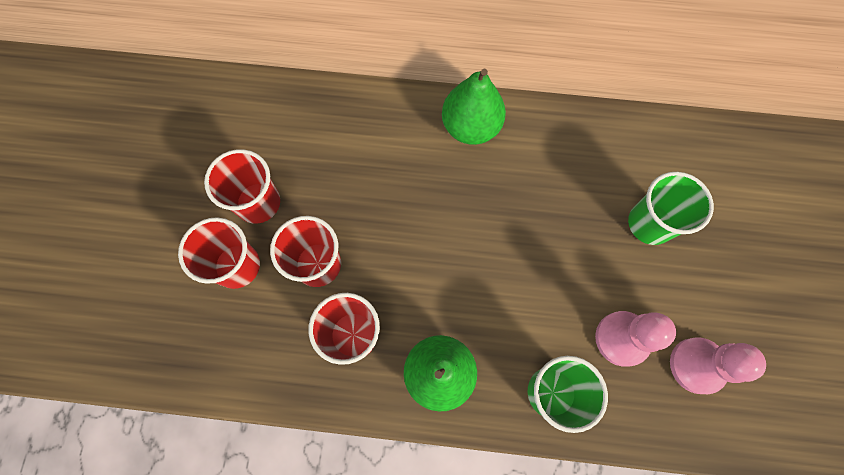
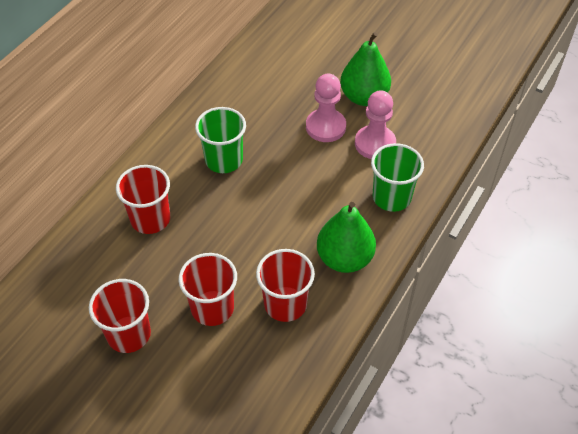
camera: 65 degrees left, 20 degrees down
red cup [178,217,260,289] -> red cup moved to [116,165,170,234]
green pear [442,69,506,145] -> green pear moved to [340,32,391,106]
green cup [628,172,714,245] -> green cup moved to [195,107,246,173]
pink pawn [670,337,766,394] -> pink pawn moved to [306,73,346,142]

